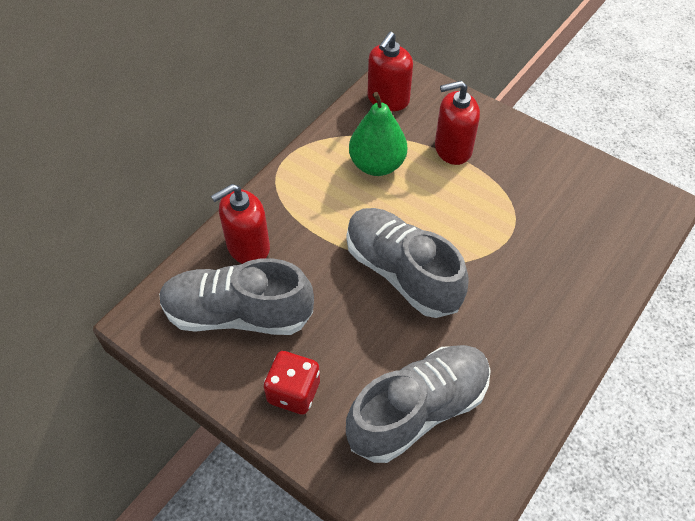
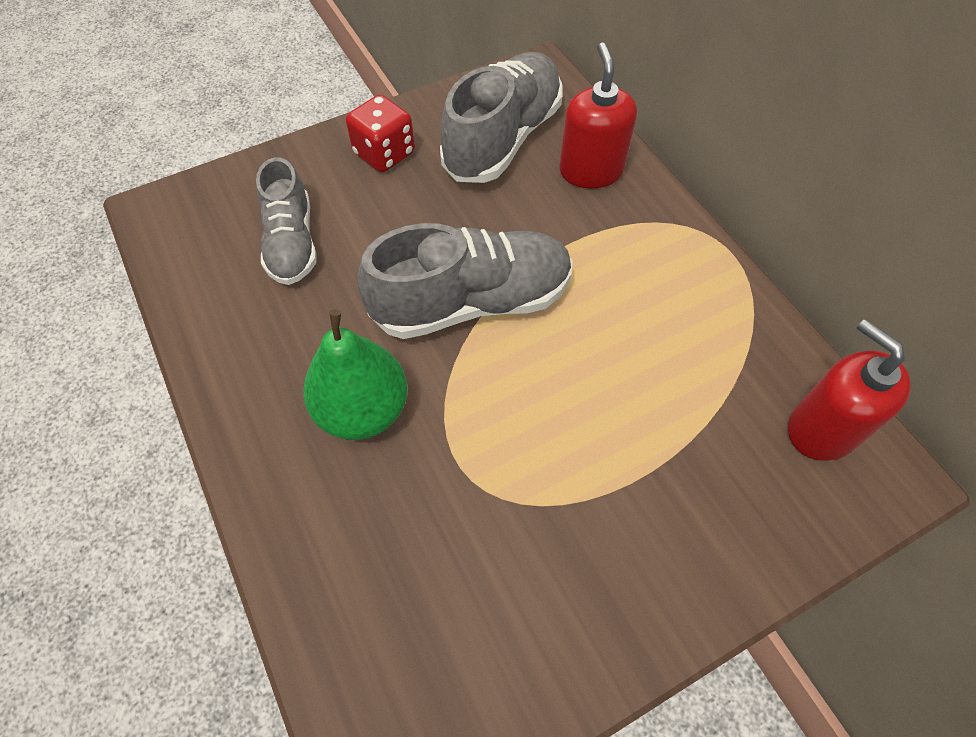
camera: 115 degrees right, 5 degrees up
grey shoe [346,345,491,463] -> grey shoe [256,157,317,285], size x0.64
green pear [349,92,407,176] -> green pear moved to [303,309,408,440]
red soap dispenser [435,81,480,165] -> none

